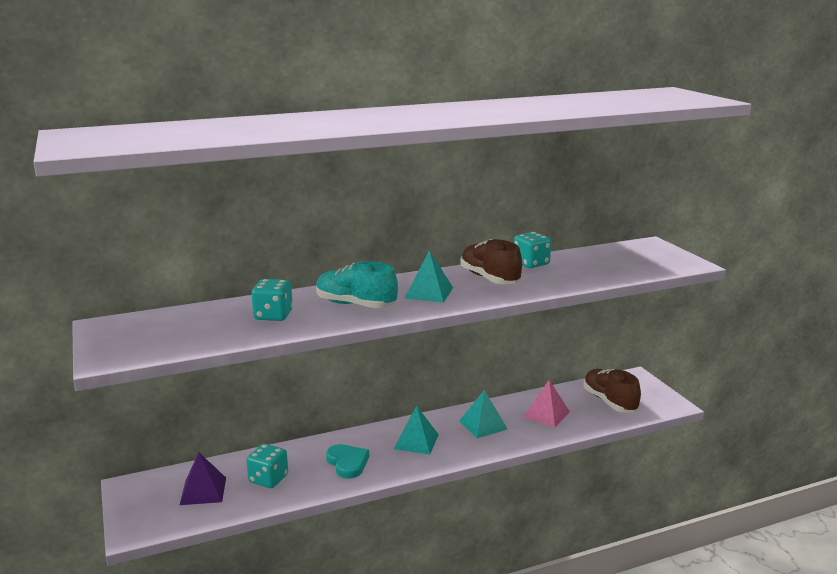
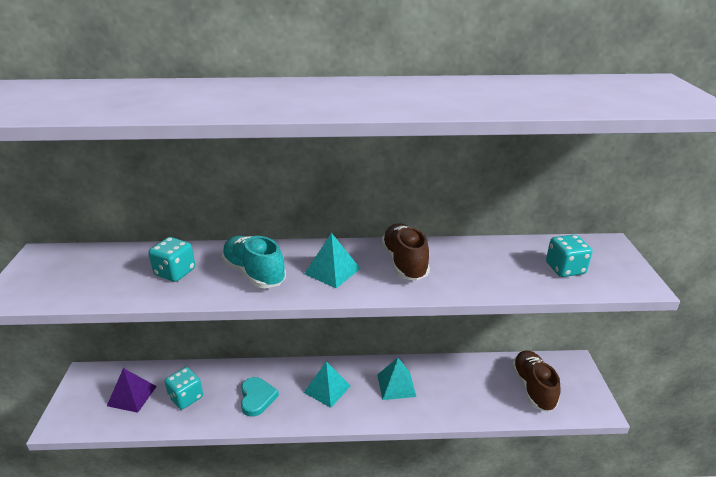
camera: 20 degrees right, 10 degrees up
turquoise dice [514,232,551,268] -> turquoise dice moved to [546,235,592,277]
pink pyramid [523,380,570,427] -> none

